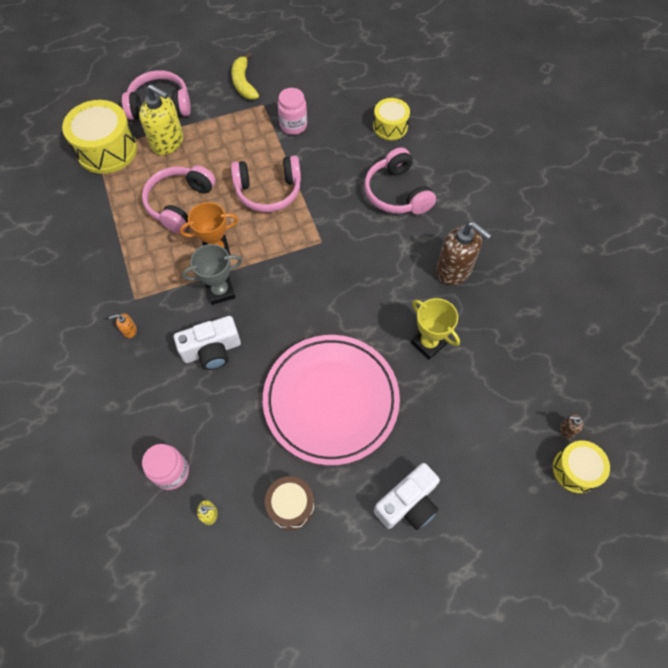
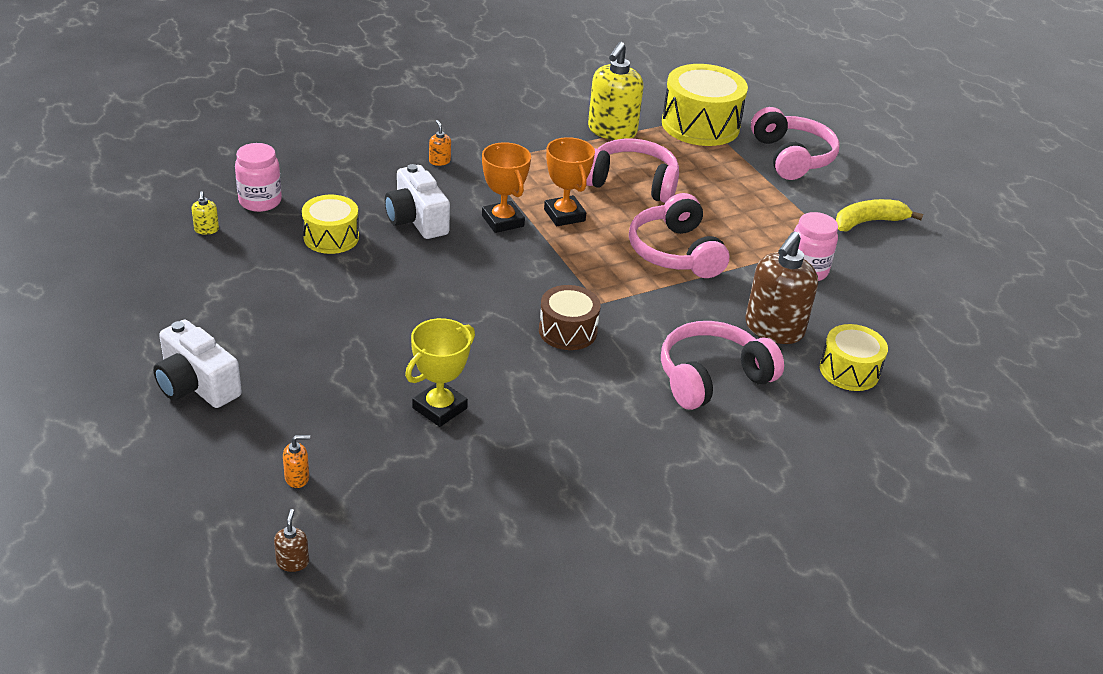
camera: 80 degrees right, 25 degrees down
yellow soap dispenser [139,84,184,155] -> yellow soap dispenser moved to [588,42,644,140]
grey trophy [182,244,242,305] -> orange trophy [482,142,531,233]
pink plate [263,335,400,465] -> none
brown drum [265,476,314,530] -> brown drum moved to [539,285,601,350]
brown soap dispenser [436,222,491,285] -> brown soap dispenser moved to [745,231,818,344]
yellow drum [553,440,610,493] -> yellow drum moved to [302,195,359,254]
none -> orange soap dispenser [283,435,310,488]

